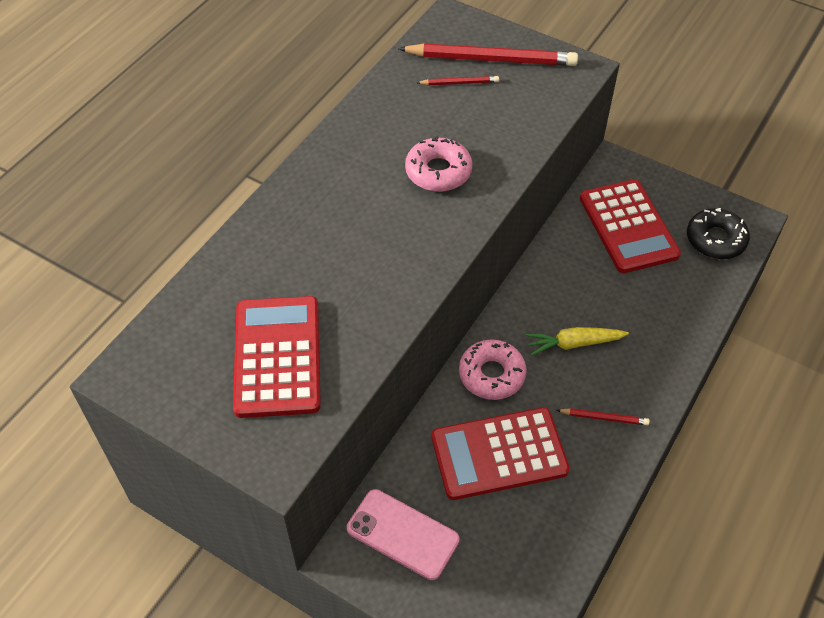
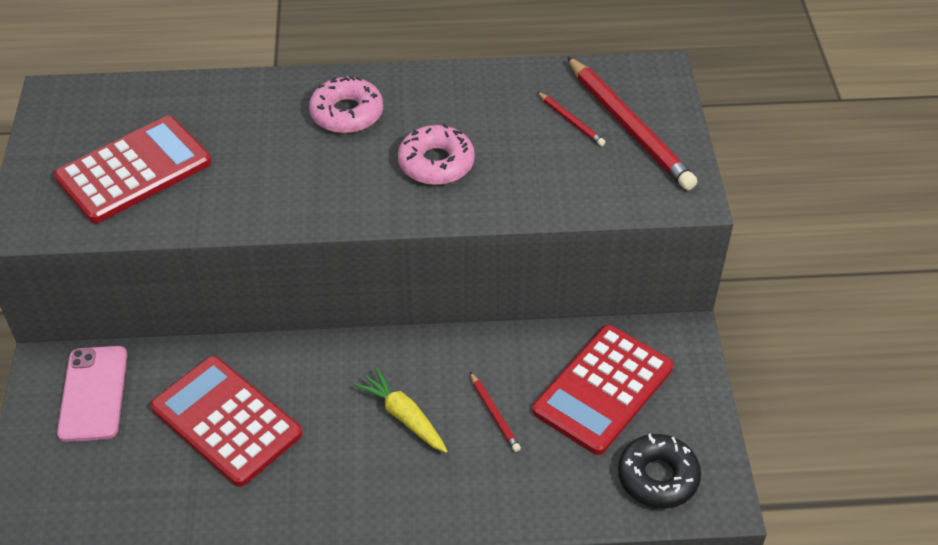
camera: 55 degrees right, 5 degrees down
pink donut [459,339,527,400] -> pink donut moved to [309,76,383,133]
red pencil [557,408,650,425] -> red pencil moved to [470,372,521,452]

